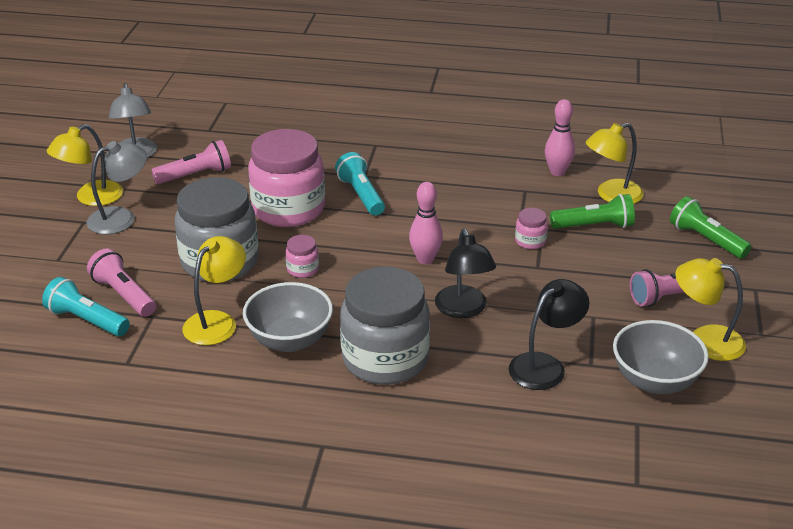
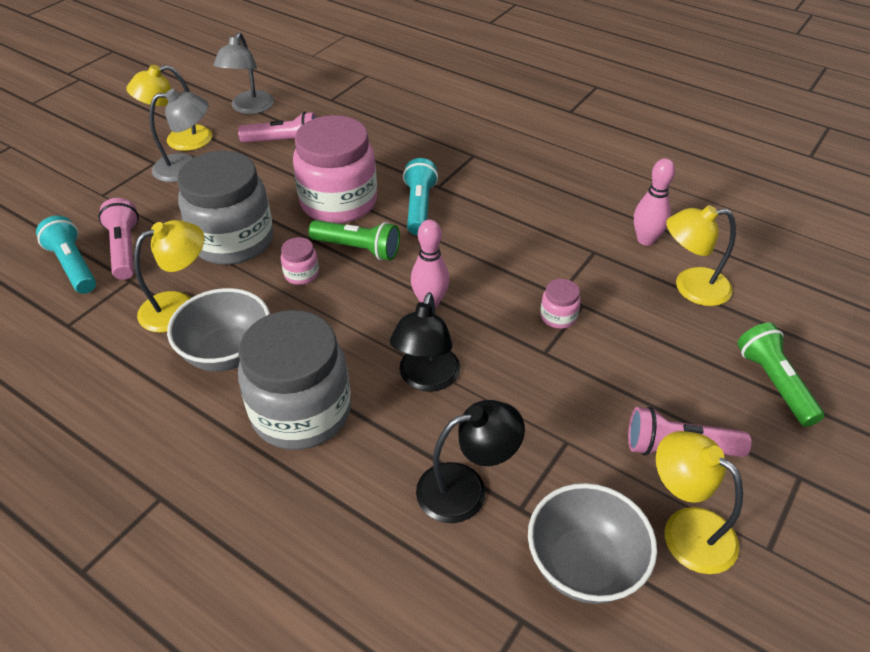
camera: 25 degrees right, 10 degrees up
green flashlight [550,194,635,229] -> green flashlight moved to [309,220,400,261]

